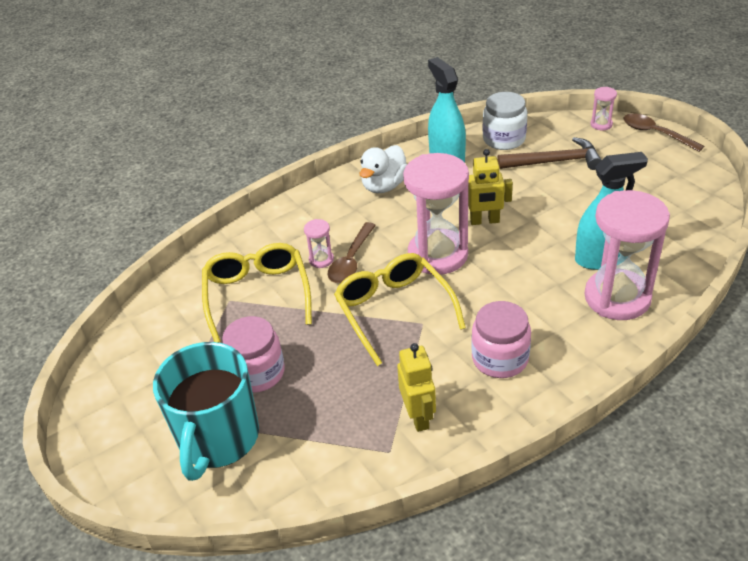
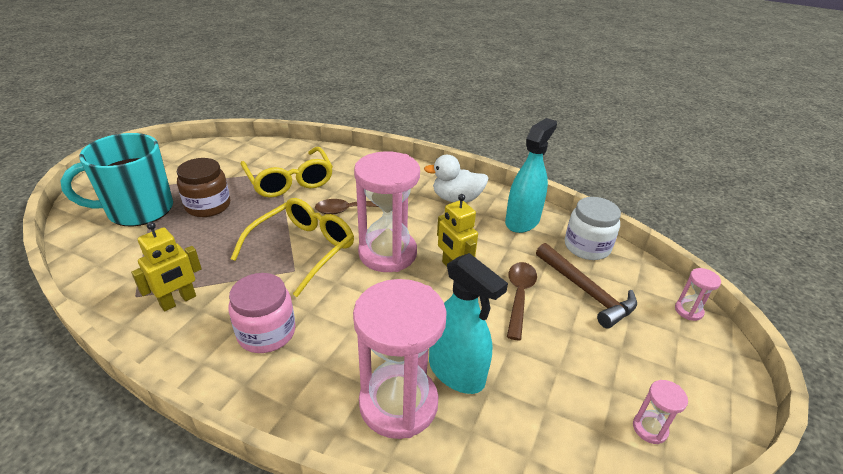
camera: 55 degrees right, 5 degrees down
yellow glasses [202,243,312,343] -> yellow glasses turned 105 degrees clockwise [240,147,333,198]
pink jar [222,316,285,393] -> brown jar [177,158,230,217]
pink hourglass [304,219,334,268] -> pink hourglass moved to [633,380,688,444]
brown spoon [624,113,704,152] -> brown spoon moved to [507,262,537,341]

